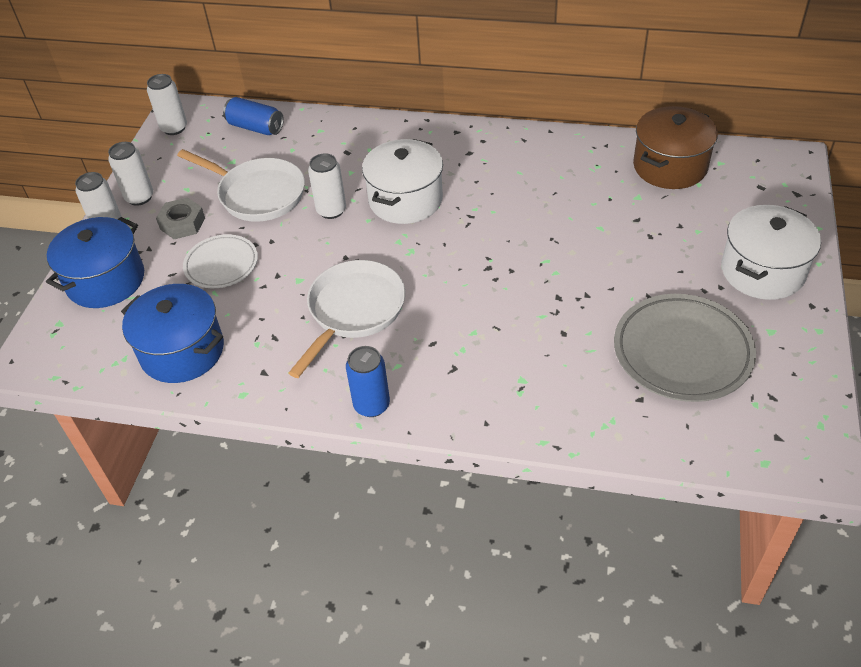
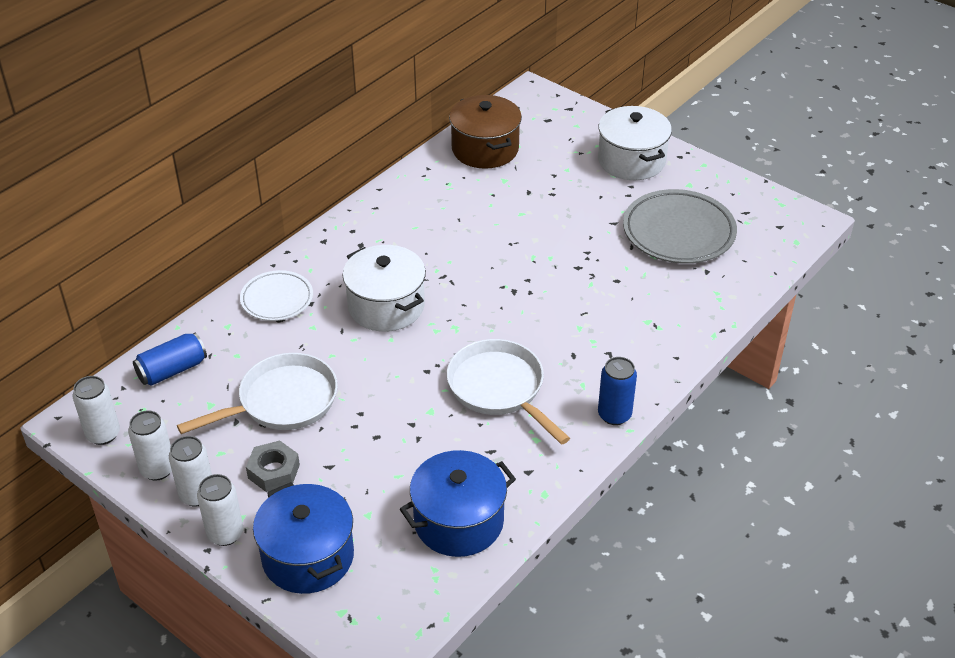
camera: 65 degrees left, 5 degrees down
white plate [183,234,258,288] -> white plate moved to [240,270,313,321]
white can [308,153,346,219] -> white can moved to [128,410,172,481]

